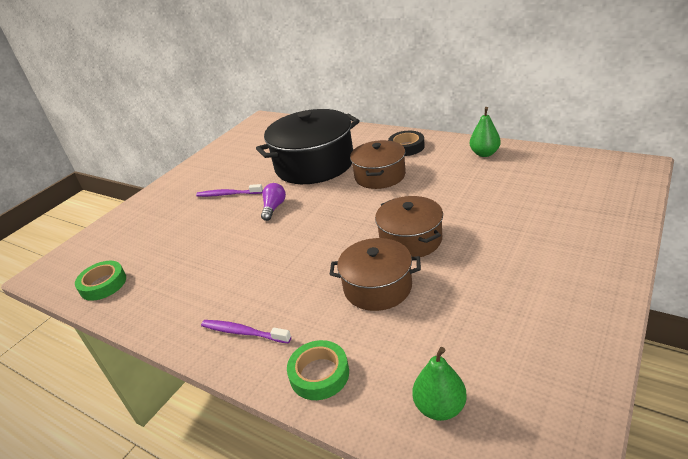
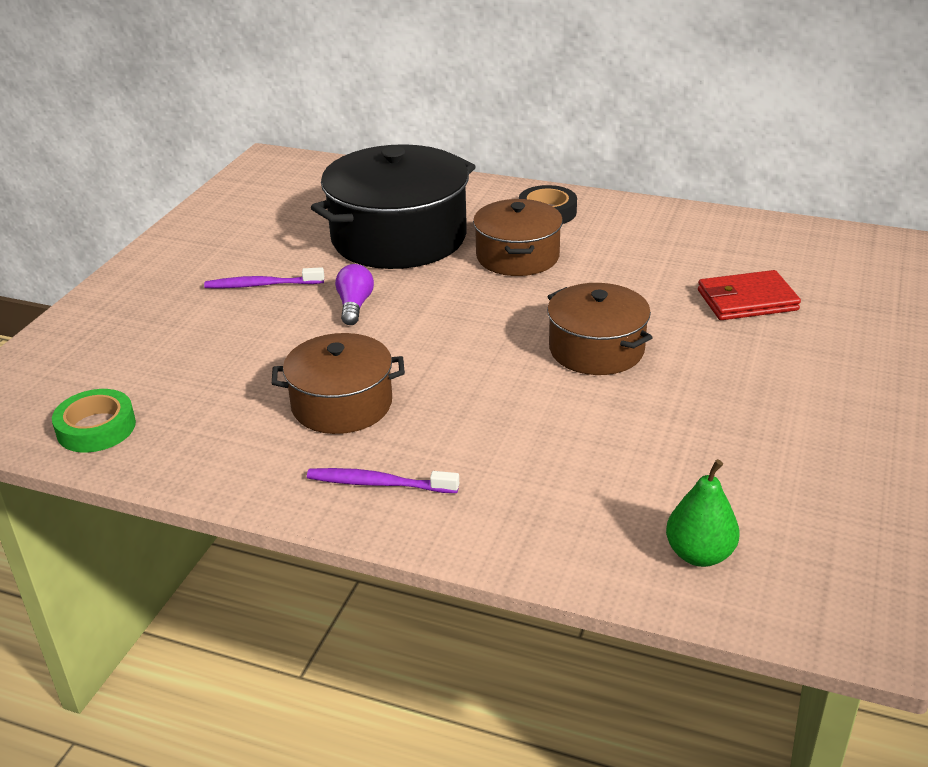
camera: 15 degrees left, 0 degrees up
green tape [287,340,349,400] -> none
brown pot [330,238,421,311] -> brown pot moved to [272,333,405,434]
green pear [470,107,501,157] -> none
none -> red wallet [698,270,801,320]

